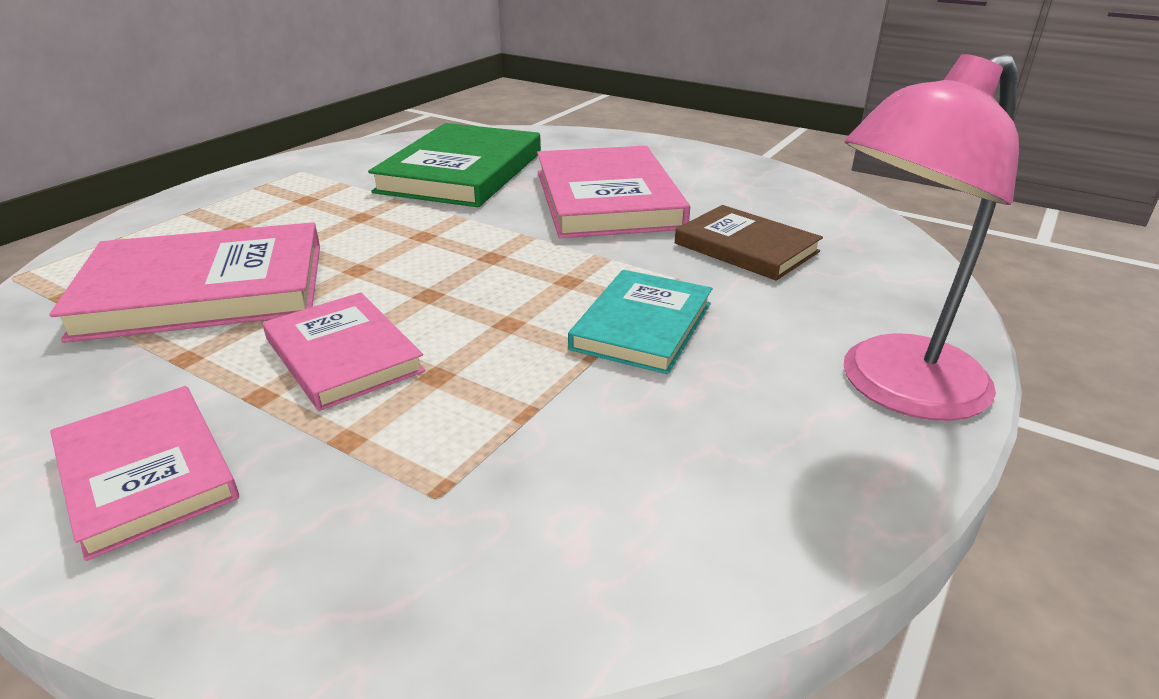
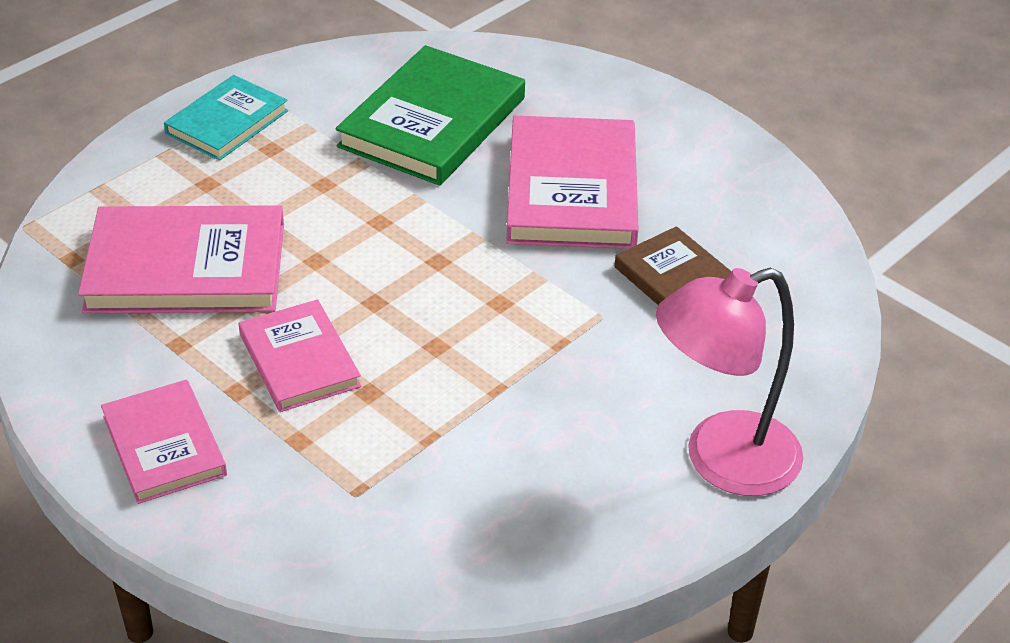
camera: 10 degrees right, 10 degrees up
turquoise book [568,270,712,374] -> turquoise book moved to [164,75,288,161]

